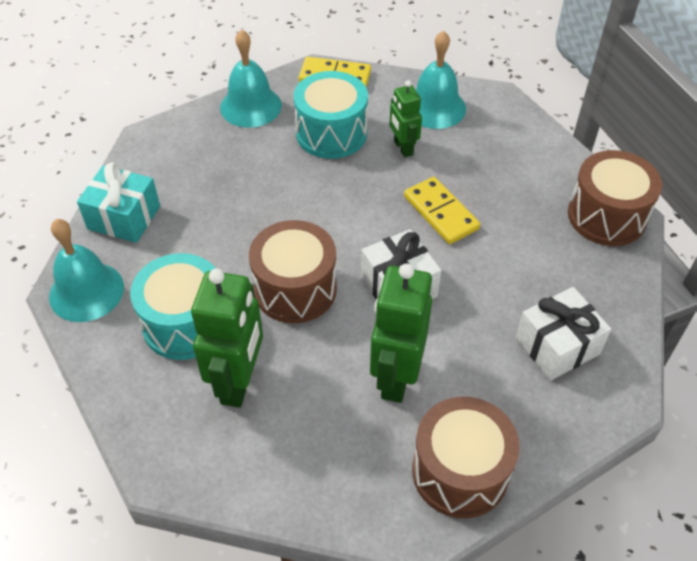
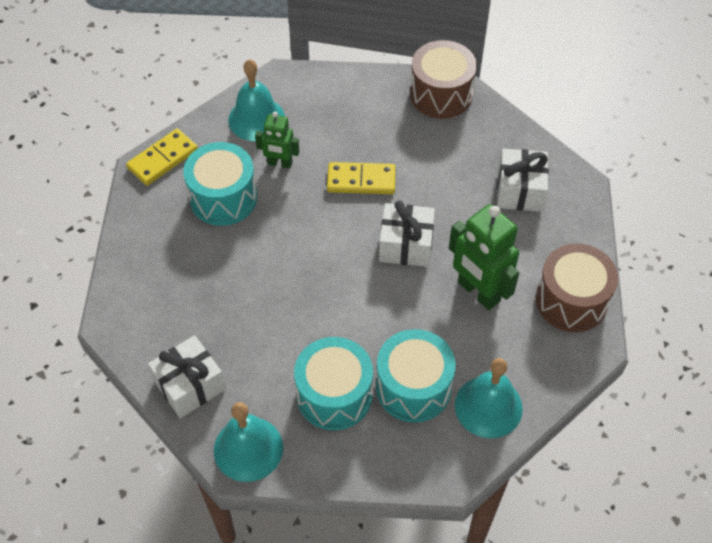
camera: 55 degrees left, 5 degrees up
turquoise gift [77,162,160,243] -> white gift [148,335,226,418]
green robot [191,269,263,408] -> turquoise drum [376,329,456,422]
turquoise bell [220,29,282,128] -> turquoise bell moved to [455,358,523,438]
brown drum [249,220,337,323] -> none

